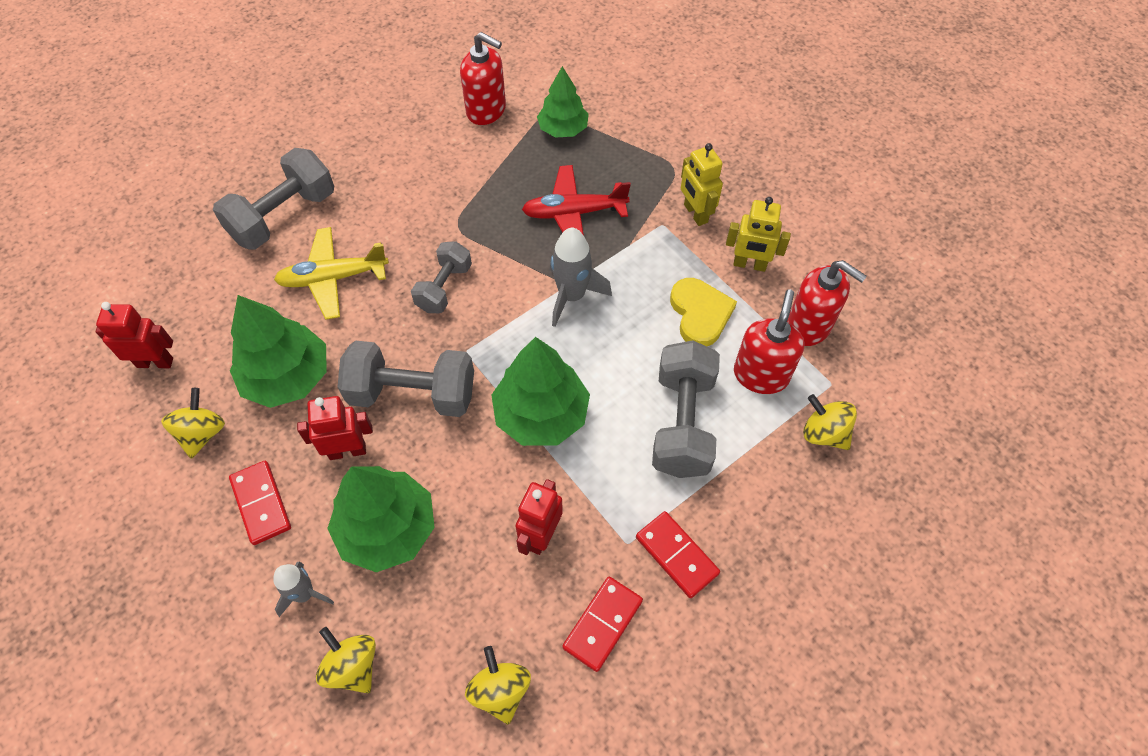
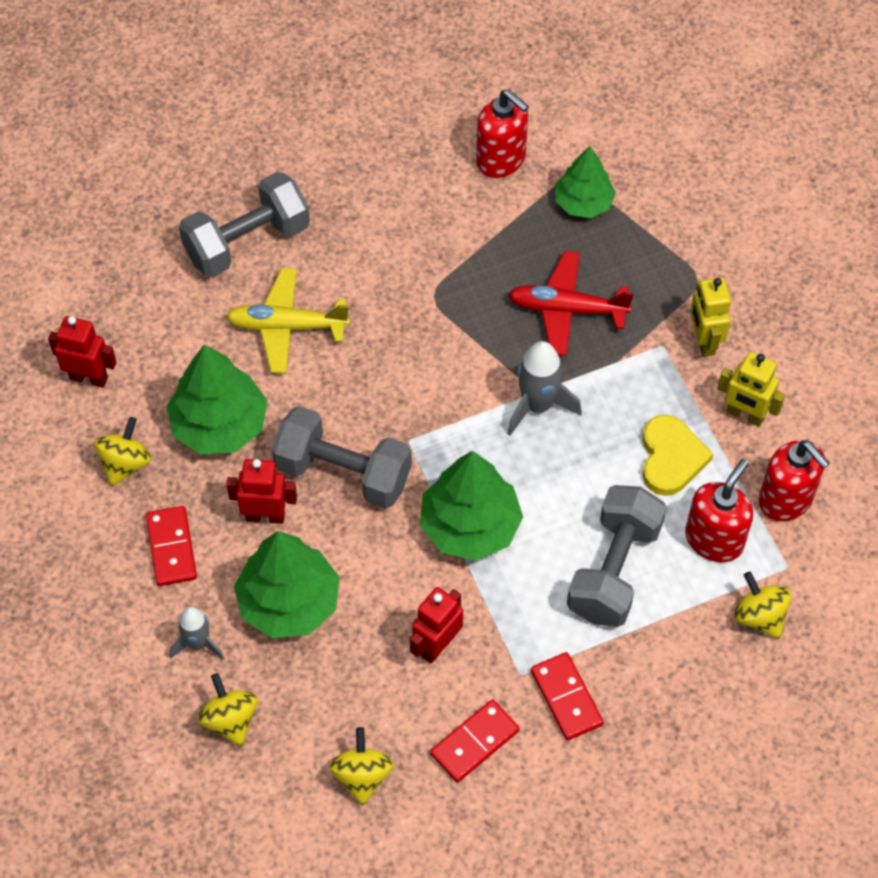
camera: 15 degrees right, 0 degrees up
grey dumbbell [411,241,472,313] -> none

